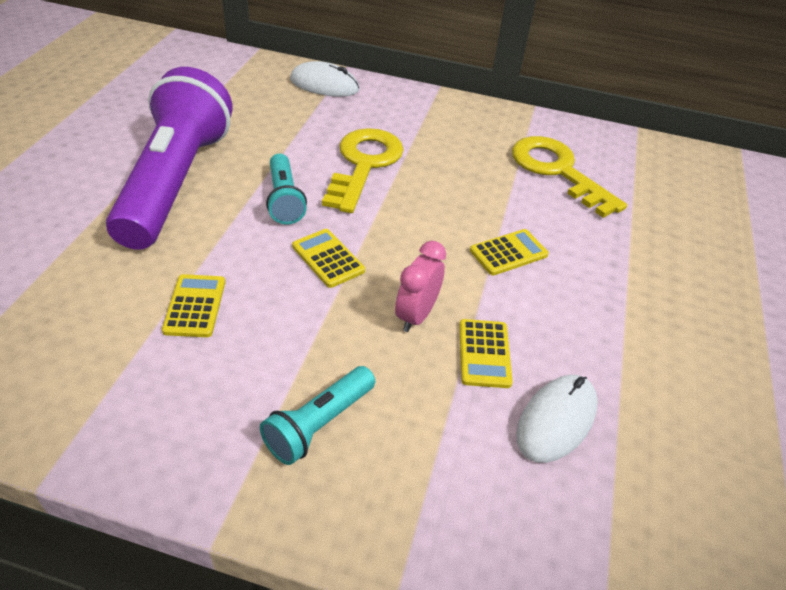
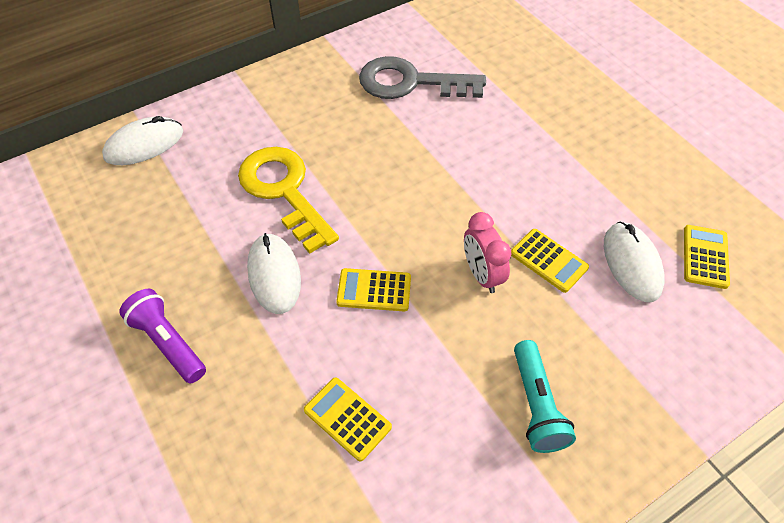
camera: 45 degrees left, 10 degrees up
purple flashlight [106,67,233,250] -> purple flashlight [119,289,206,383], size x0.46
turquoise flashlight [266,154,307,224] -> white mouse [247,233,301,314]
yellow calculator [470,229,549,275] -> yellow calculator moved to [684,225,730,289]
yellow key [512,136,627,218] -> grey key [359,56,486,99]

